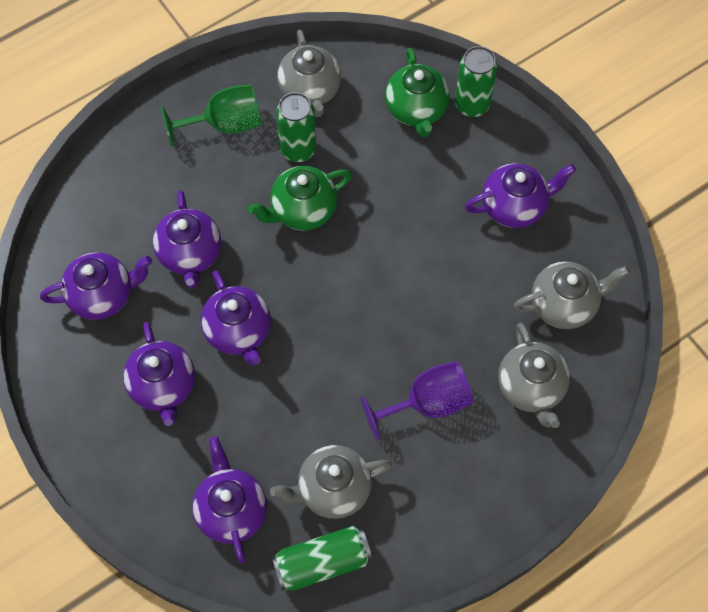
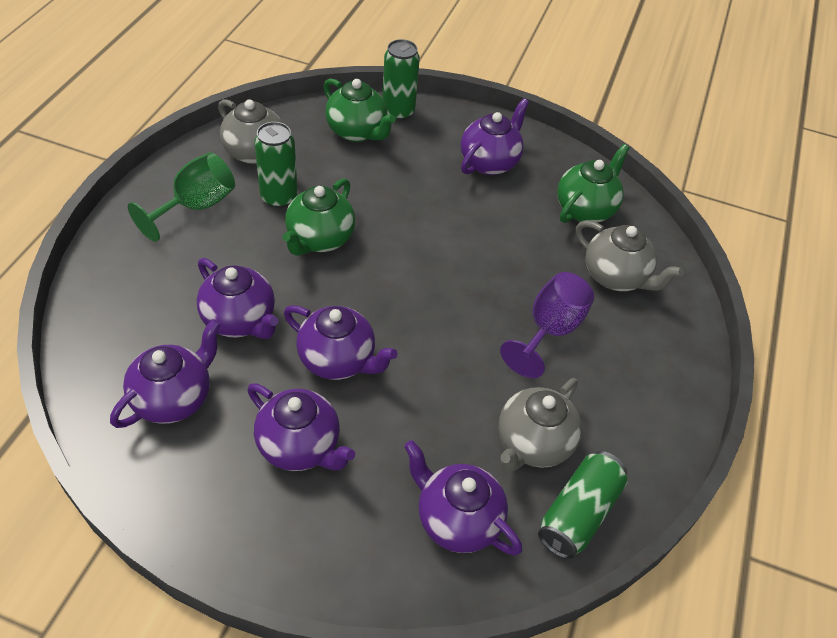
camera: 40 degrees left, 15 degrees down
grey teapot [514,261,630,329] -> green teapot [557,144,629,223]

